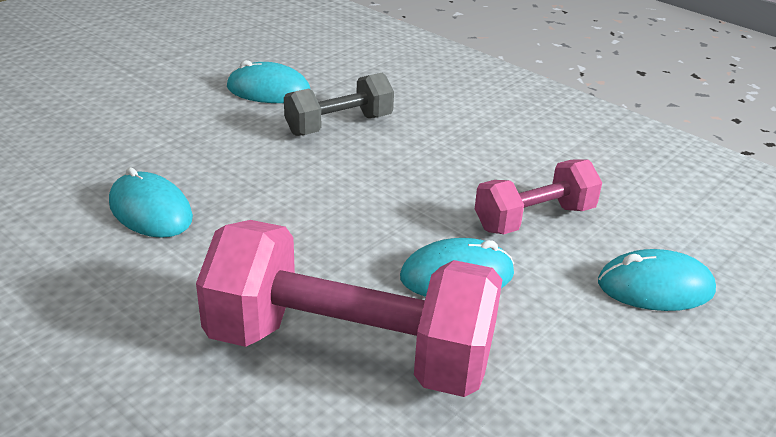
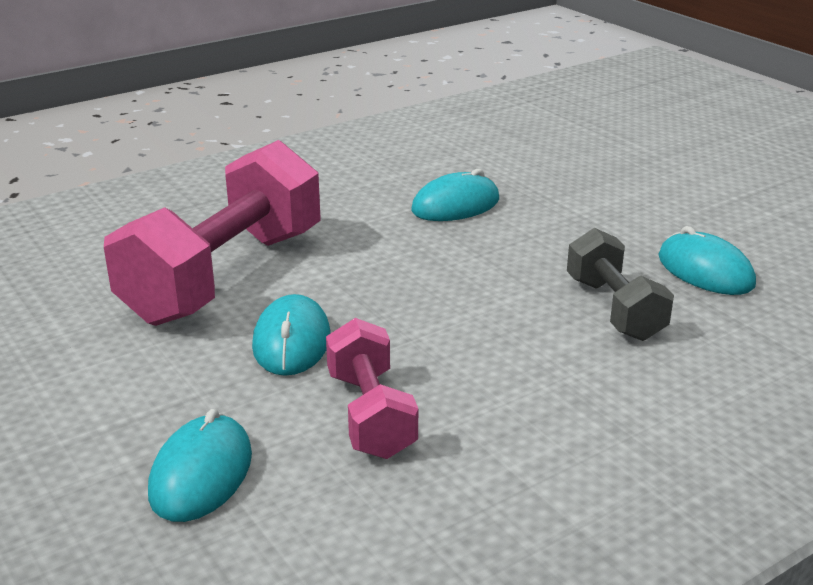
camera: 105 degrees right, 5 degrees down
turquoise mouse [227,60,310,103] -> turquoise mouse turned 60 degrees counterclockwise [658,226,756,295]

